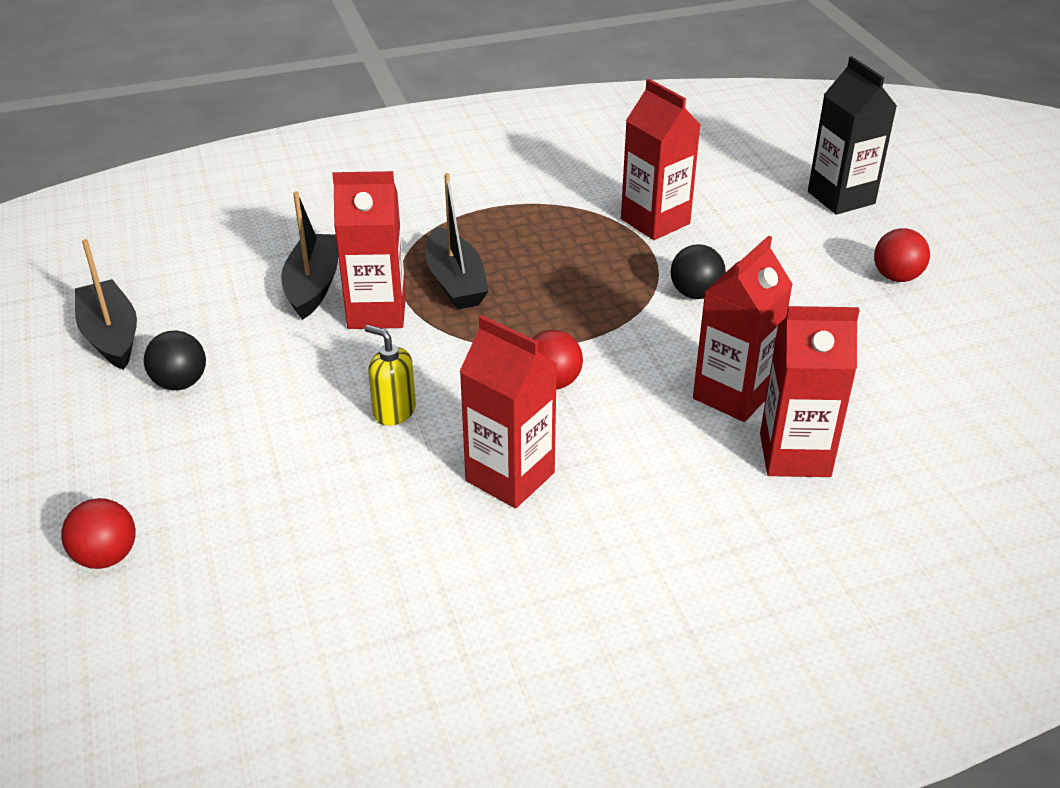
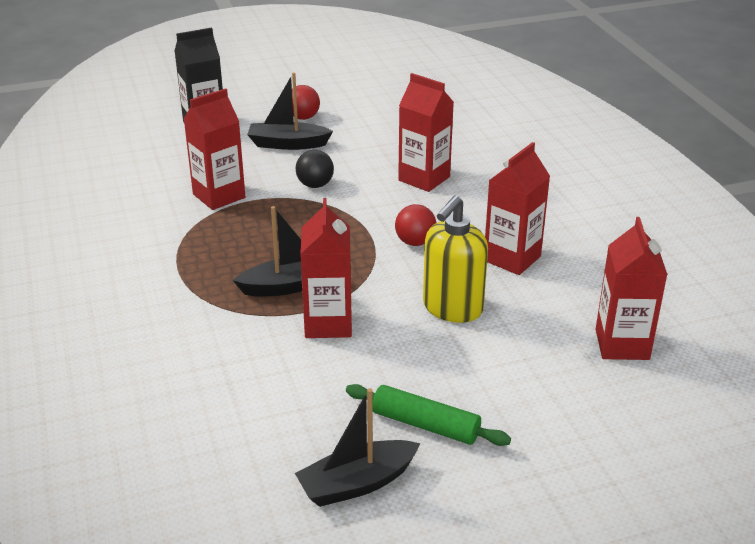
camera: 90 degrees left, 5 degrees down
red ball [61,498,136,569] -> none
black ball [144,330,206,390] -> green rolling pin [346,384,511,446]
black boat [281,191,338,320] -> black boat moved to [247,73,333,150]
yellow soap dispenser [365,325,416,426] -> yellow soap dispenser [423,196,488,323], size x1.77
red carton [760,306,860,477] -> red carton moved to [596,217,668,360]

